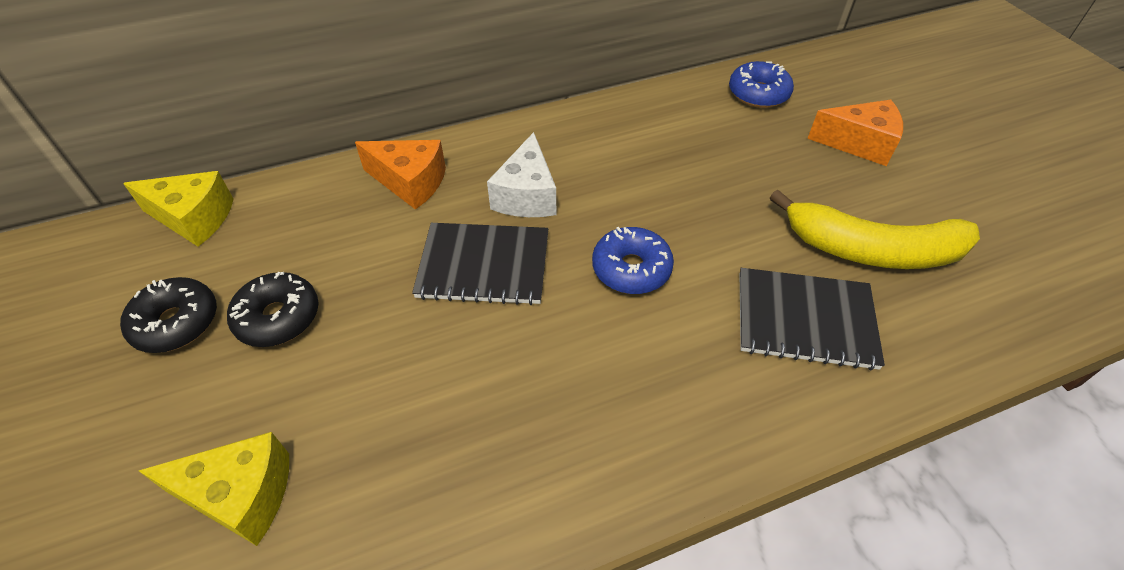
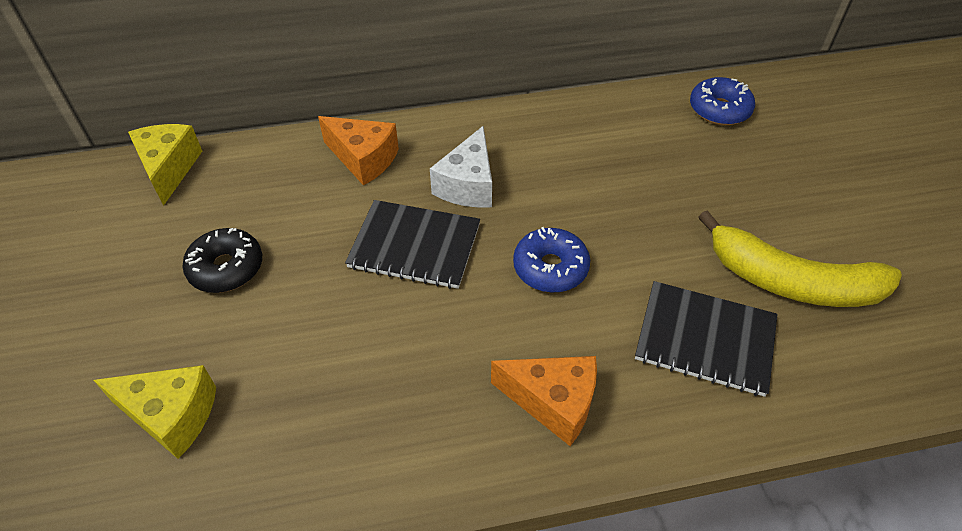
camera: 10 degrees right, 0 degrees up
black donut [120,277,217,353] -> none
yellow cheese [123,171,233,247] -> yellow cheese turned 120 degrees counterclockwise [128,124,202,206]
orange cheese [807,100,903,166] -> orange cheese moved to [491,356,597,446]

